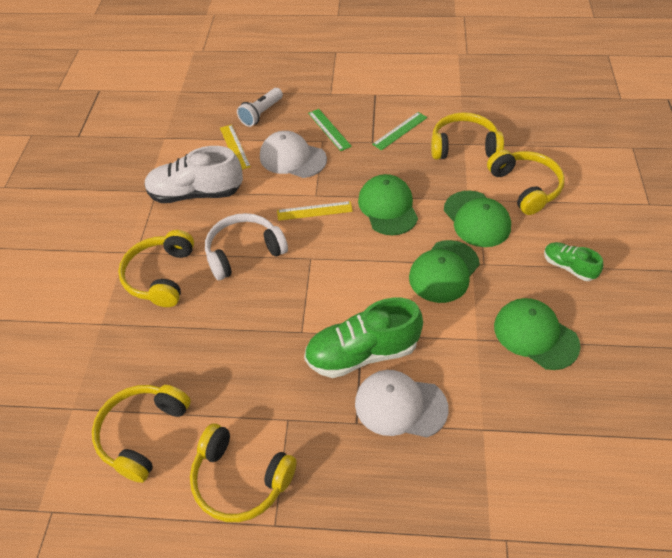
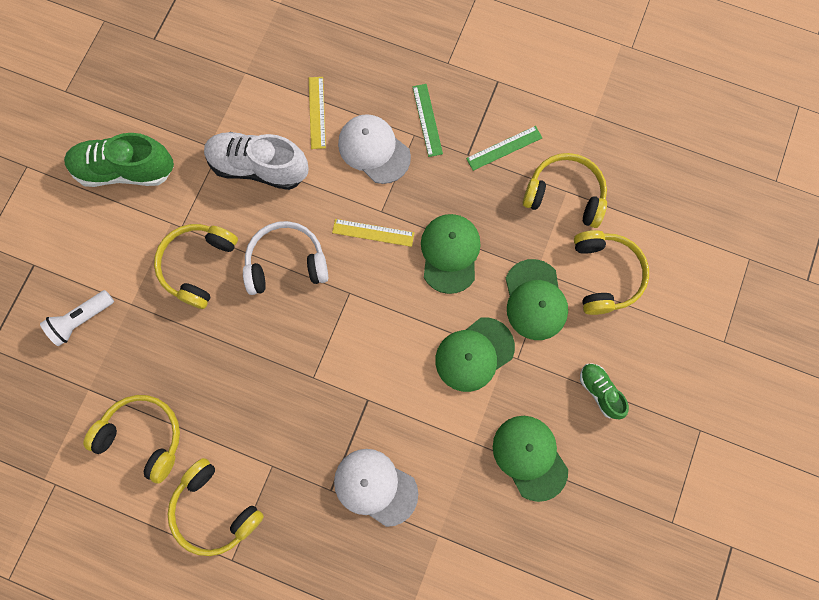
camera: 15 degrees right, 25 degrees up
yellow headphones [92,385,191,483] -> yellow headphones turned 75 degrees clockwise [83,395,180,483]
white flashlight [237,88,283,127] -> white flashlight moved to [40,290,114,346]
green shoe [304,298,423,378] -> green shoe moved to [64,133,174,187]

